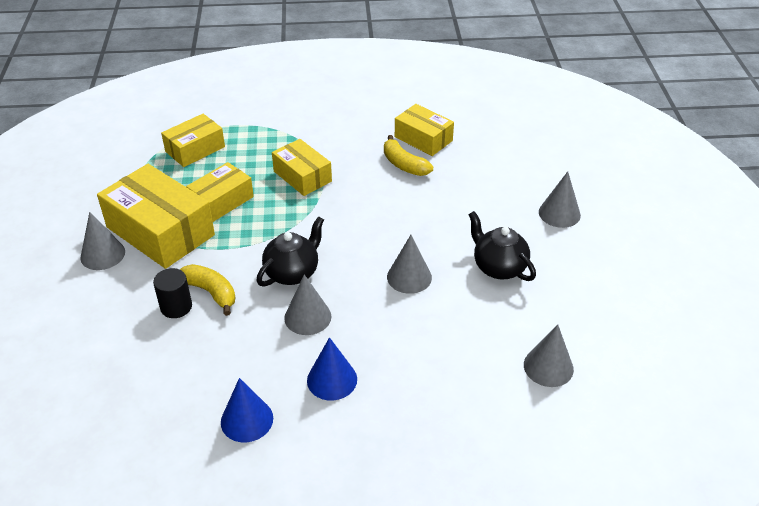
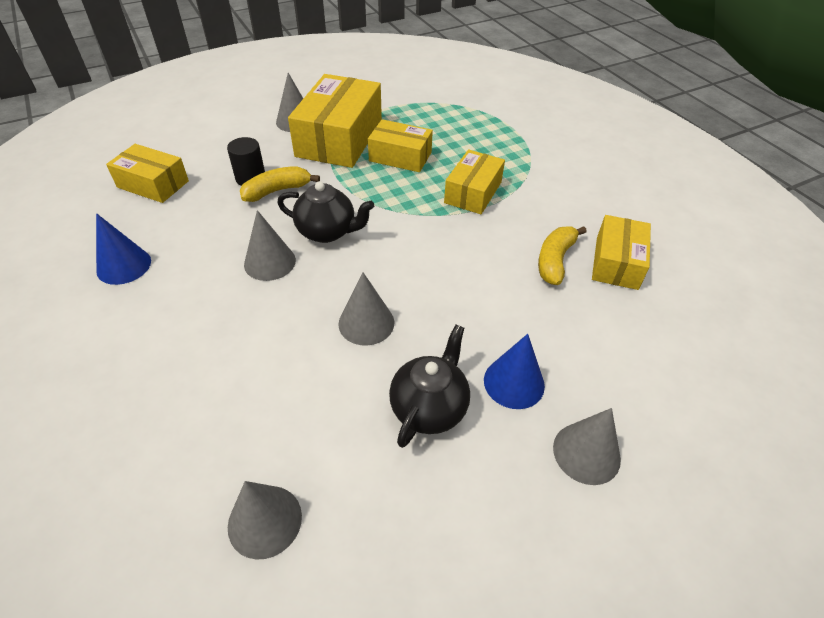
camera: 65 degrees right, 5 degrees up
yellow box [161,114,225,167] -> yellow box moved to [106,144,189,203]
yellow banana [180,264,235,316] -> yellow banana turned 135 degrees counterclockwise [240,166,320,202]
blue cone [307,337,357,401] -> blue cone moved to [484,334,545,409]

